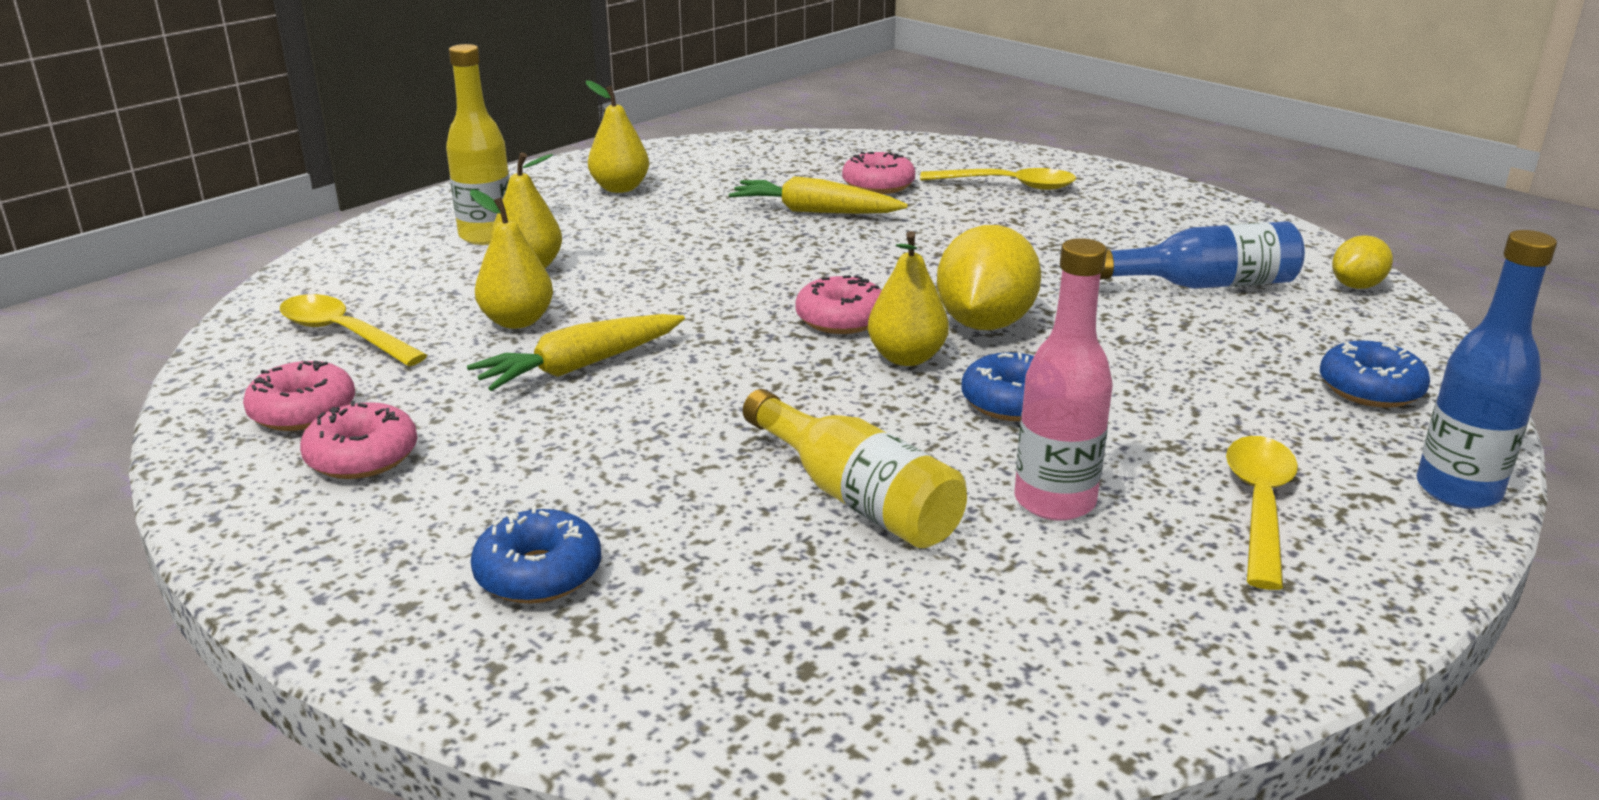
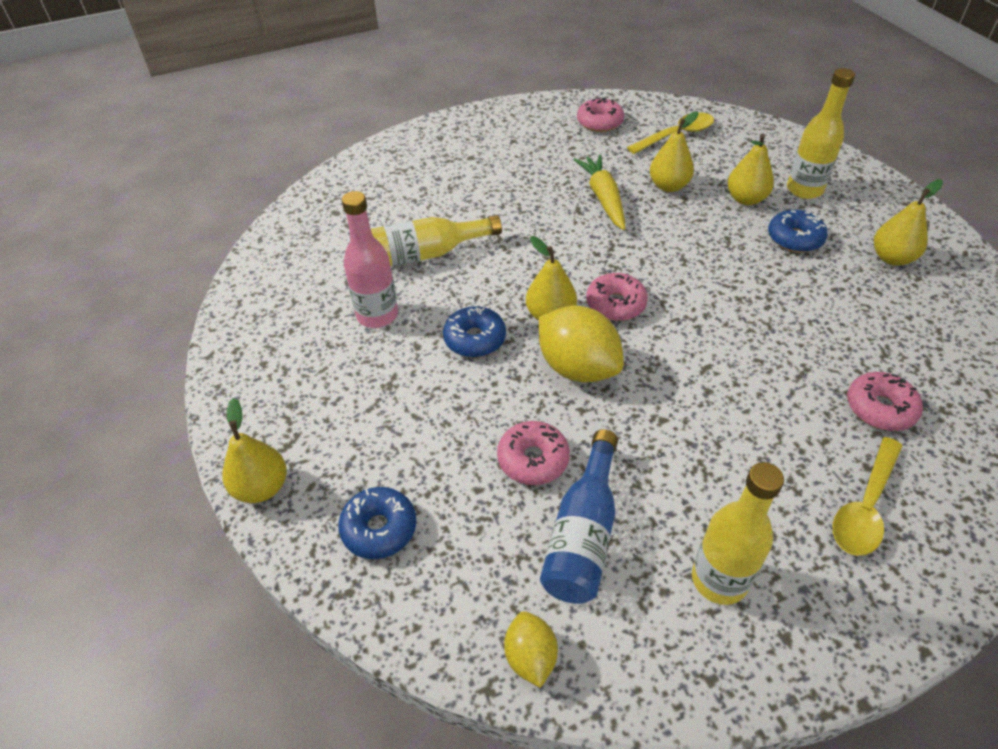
camera: 115 degrees right, 20 degrees up
pink donut [300,401,417,479] -> pink donut moved to [497,421,570,485]
blue donut [471,506,601,603] -> blue donut moved to [768,210,828,253]
yellow carrot [729,176,908,214] -> none
yellow spoon [1226,436,1298,590] -> none
blue bottle [1417,230,1557,509] -> yellow pear [222,398,287,503]
none -> yellow bottle [692,462,784,605]

